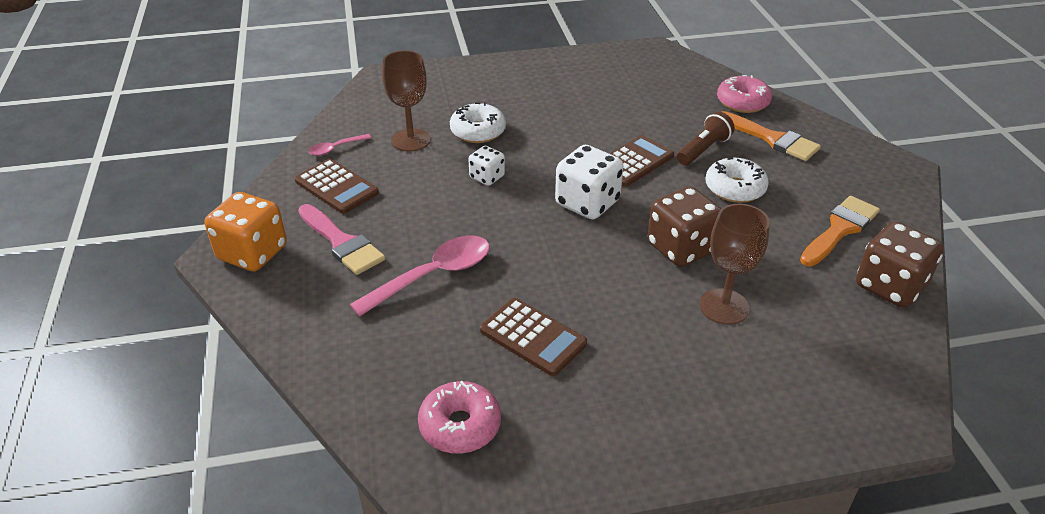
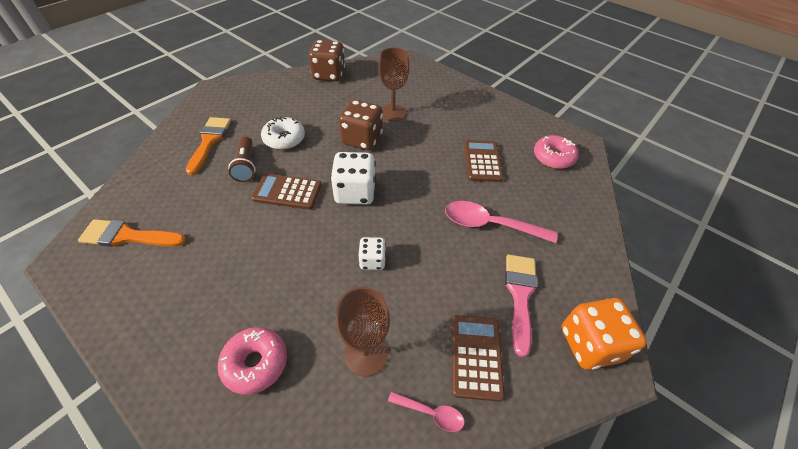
camera: 130 degrees left, 10 degrees up
white donut [450,102,506,143] -> none
brown flashlight [677,112,735,165] -> brown flashlight turned 105 degrees counterclockwise [228,137,256,182]
pink donut [717,75,772,113] -> pink donut moved to [218,327,287,395]
orange brush [800,196,880,266] -> orange brush moved to [78,219,186,247]

